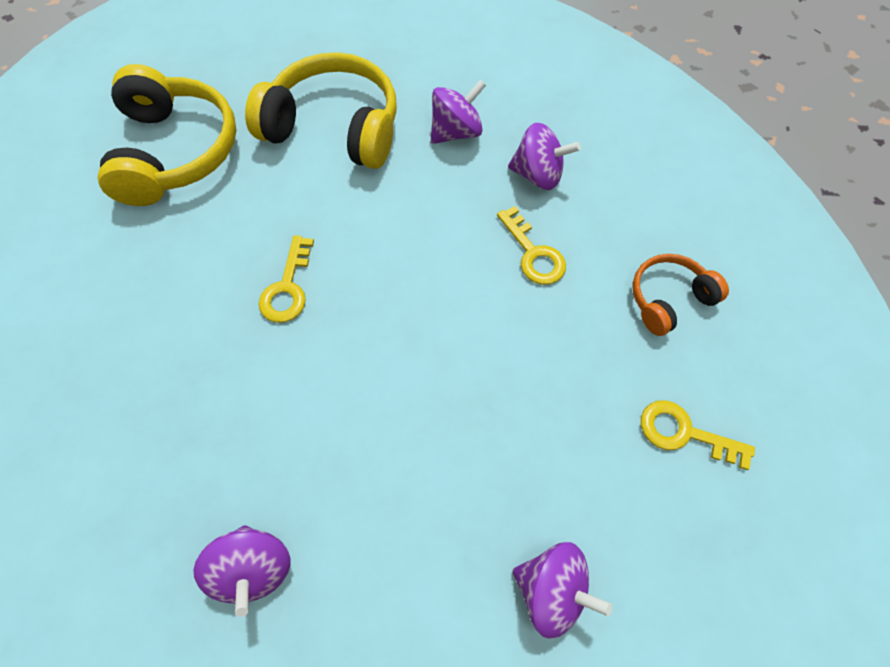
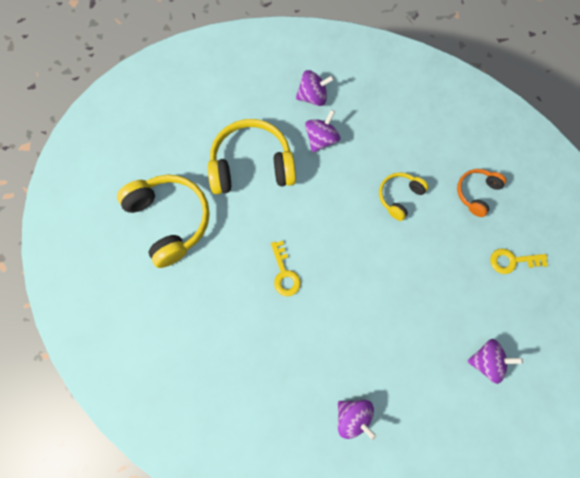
camera: 25 degrees left, 10 degrees up
yellow key [497,206,566,285] -> yellow headphones [379,172,429,221]
purple spinning top [508,123,581,190] -> purple spinning top moved to [296,70,334,106]

